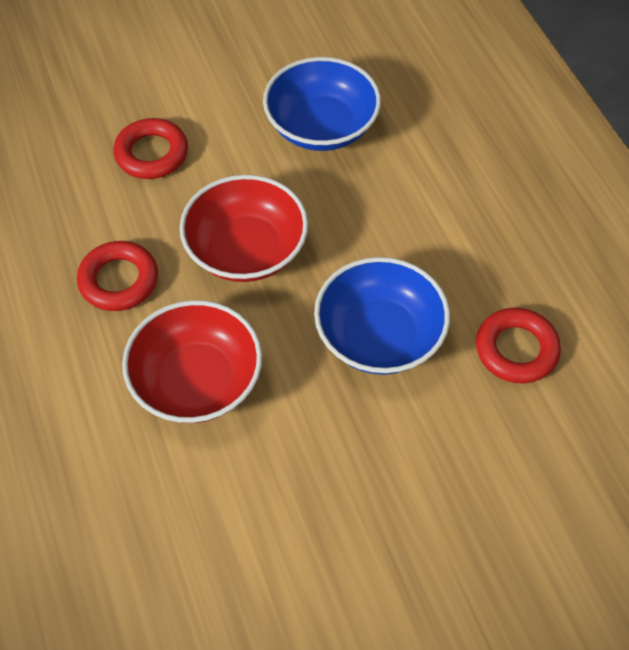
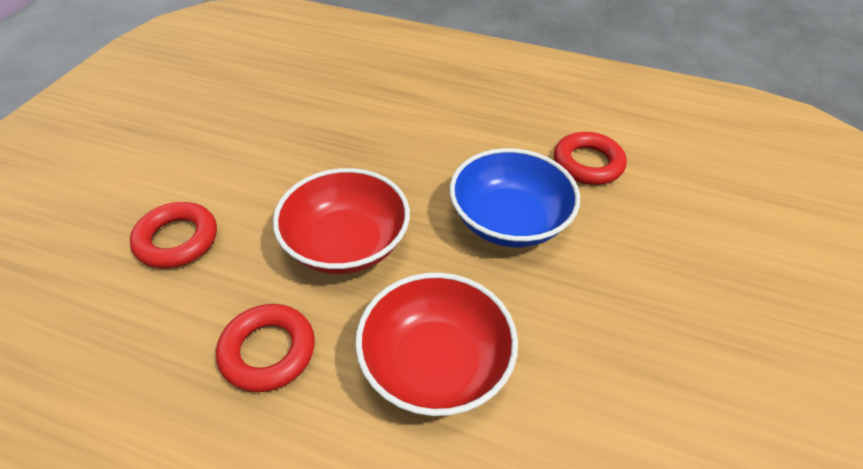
camera: 50 degrees left, 10 degrees down
blue bowl [263,57,381,151] -> none

